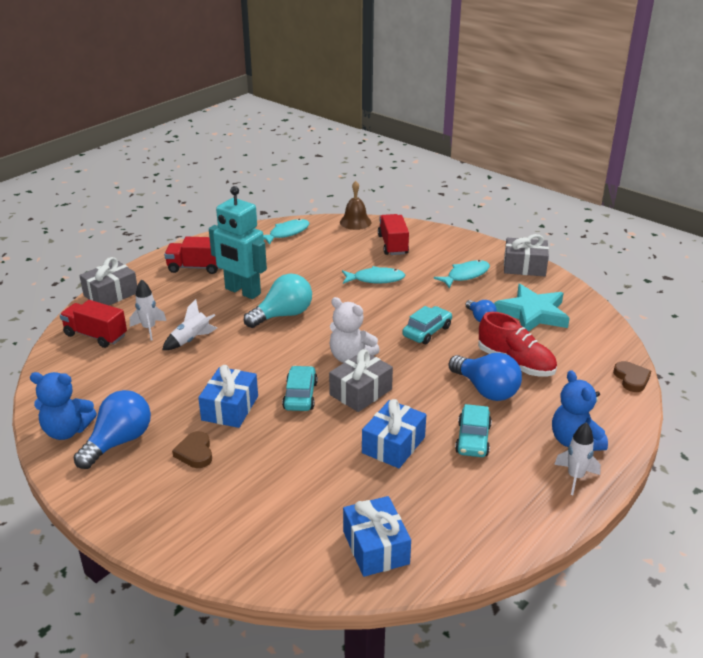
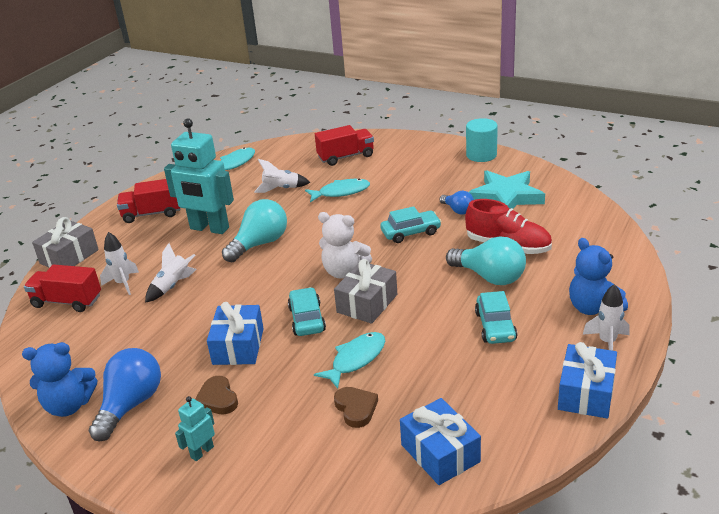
camera: 10 degrees left, 0 degrees up
brown bell [340,181,372,230] -> none
blue gift [362,399,426,468] -> blue gift moved to [558,342,617,418]
red truck [378,214,409,255] -> red truck turned 90 degrees clockwise [315,125,374,166]
turquoise car [402,306,452,344] -> turquoise car turned 45 degrees clockwise [380,206,442,243]
turquoise fish [434,260,490,288] -> turquoise fish moved to [314,332,385,389]
blue light bulb [449,353,522,401] -> turquoise light bulb [446,236,526,285]
grey gift [504,234,549,276] -> turquoise cylinder [466,118,498,162]
brown heart [613,361,651,392] -> brown heart moved to [334,387,378,428]
none -> turquoise robot [175,396,215,461]
none -> white rocket [254,159,310,193]

